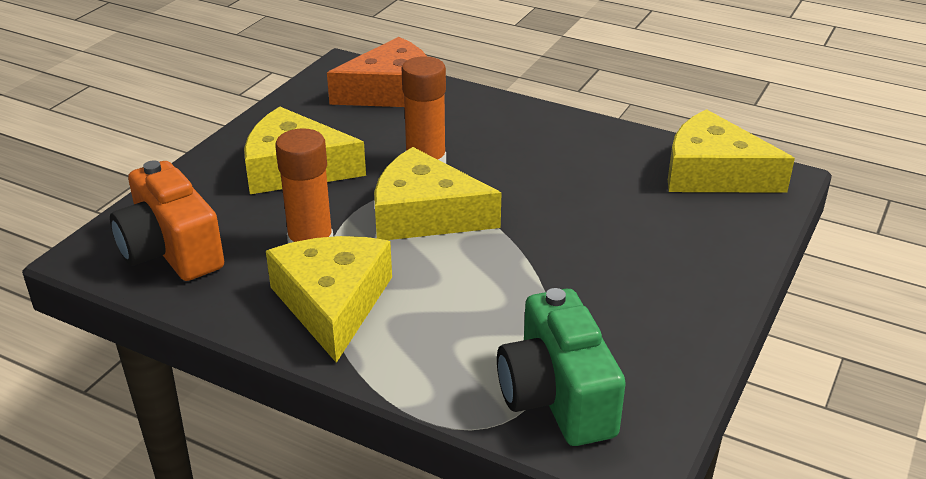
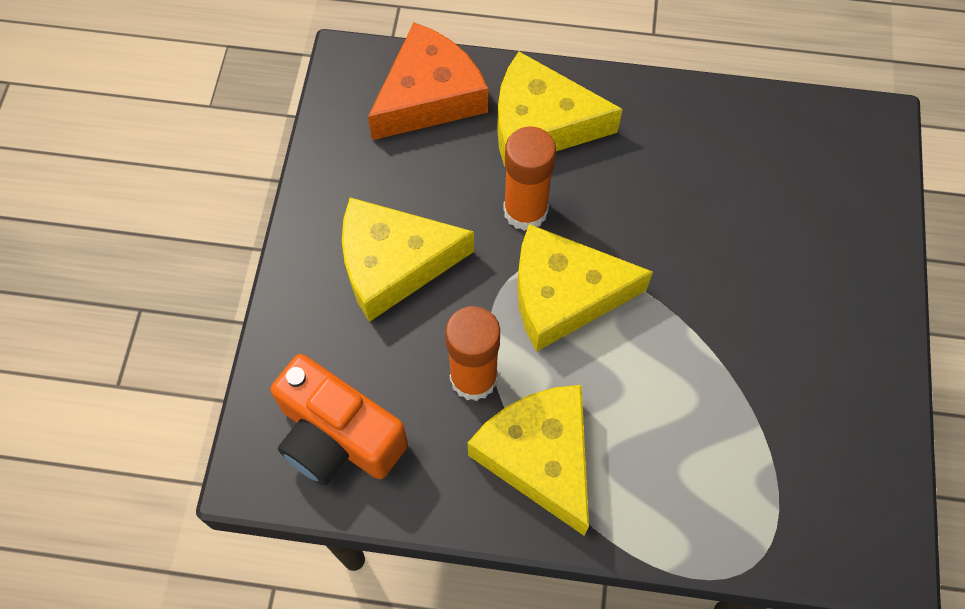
camera: 20 degrees left, 30 degrees up
green camera [497,288,626,446] -> none
yellow cheese [668,109,795,193] -> yellow cheese moved to [497,52,623,167]

